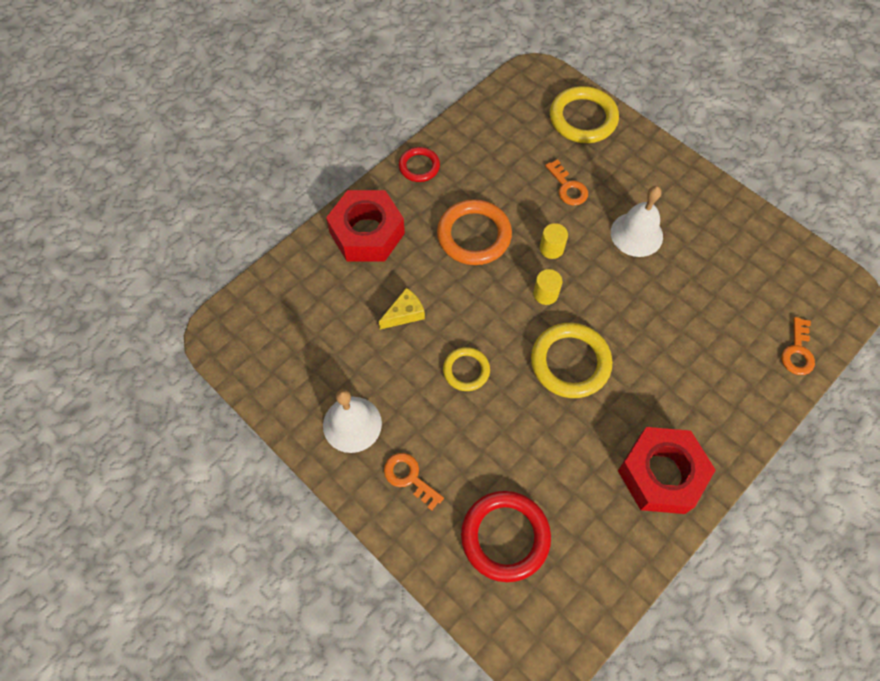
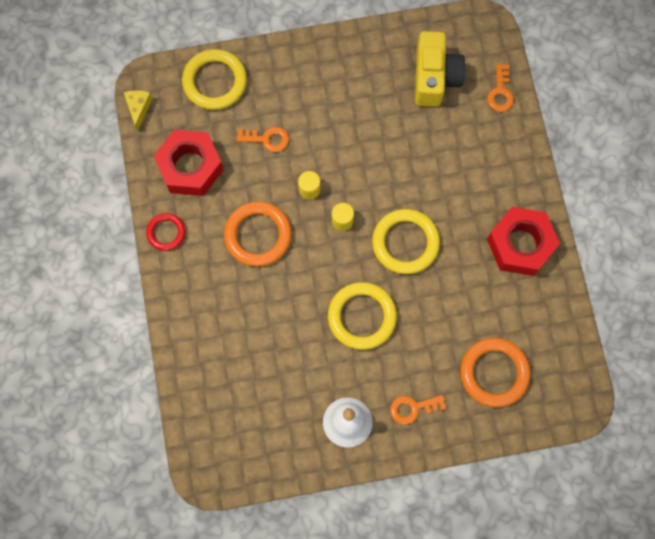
camera: 55 degrees left, 10 degrees up
red nut [326,190,405,262] -> red nut moved to [153,130,223,196]
yellow cheese [379,288,425,329] -> yellow cheese moved to [123,90,153,132]
yellow ring [443,347,490,391] -> yellow ring [328,282,397,350], size x1.72
red ring [461,491,551,582] -> orange ring [460,338,531,407]
white bell [611,186,663,257] -> none
orange key [781,317,815,375] -> orange key turned 45 degrees clockwise [487,64,514,112]
none -> yellow camera [415,31,465,107]

